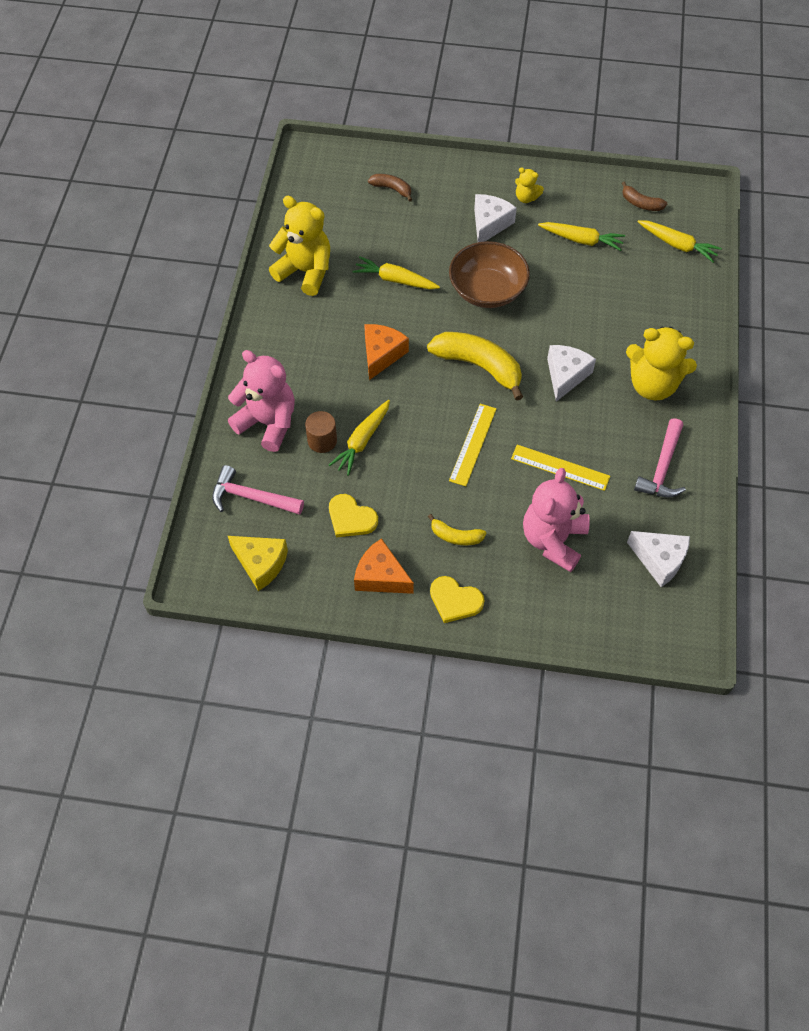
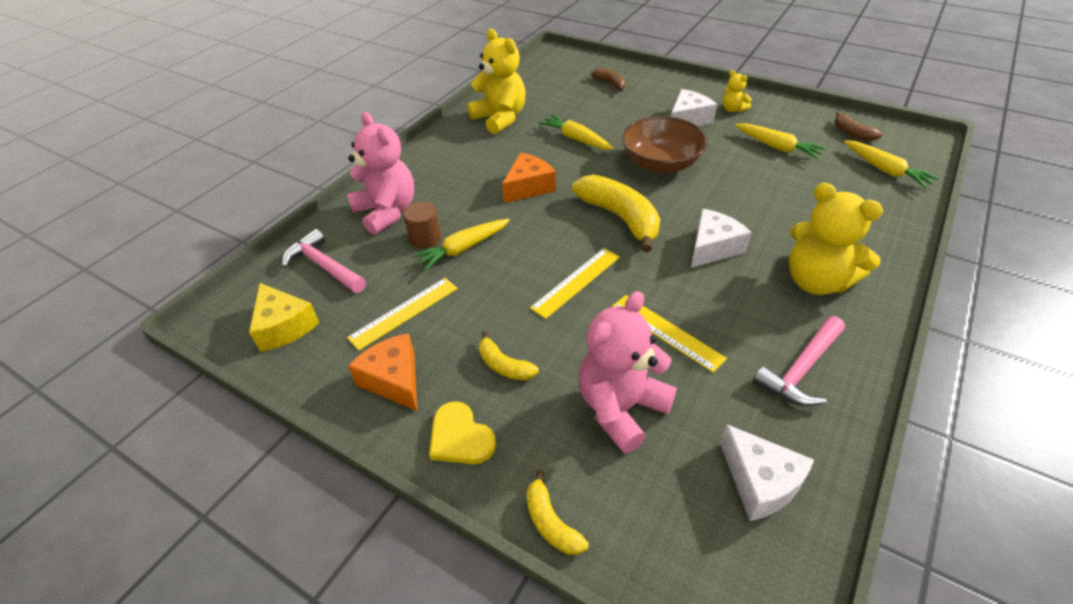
camera: 25 degrees right, 15 degrees down
yellow heart [329,494,378,537] -> yellow ruler [347,278,458,350]
none -> yellow banana [526,470,589,555]

